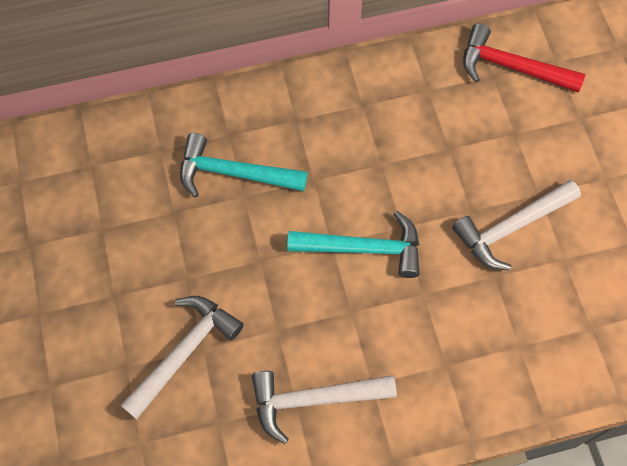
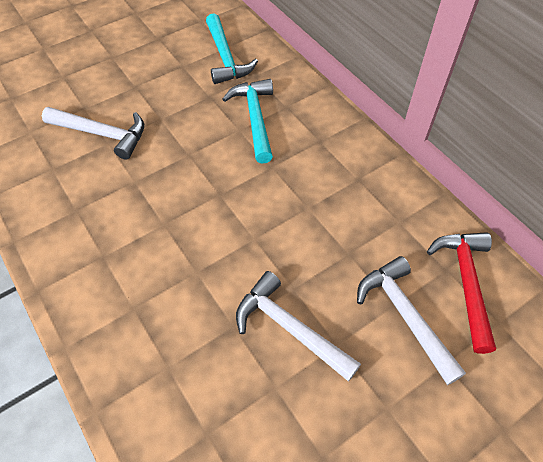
camera: 70 degrees right, 10 degrees down
white hammer [252,371,397,444] -> white hammer moved to [357,256,466,385]
turquoise hammer [287,211,420,278] -> turquoise hammer moved to [206,13,258,84]

